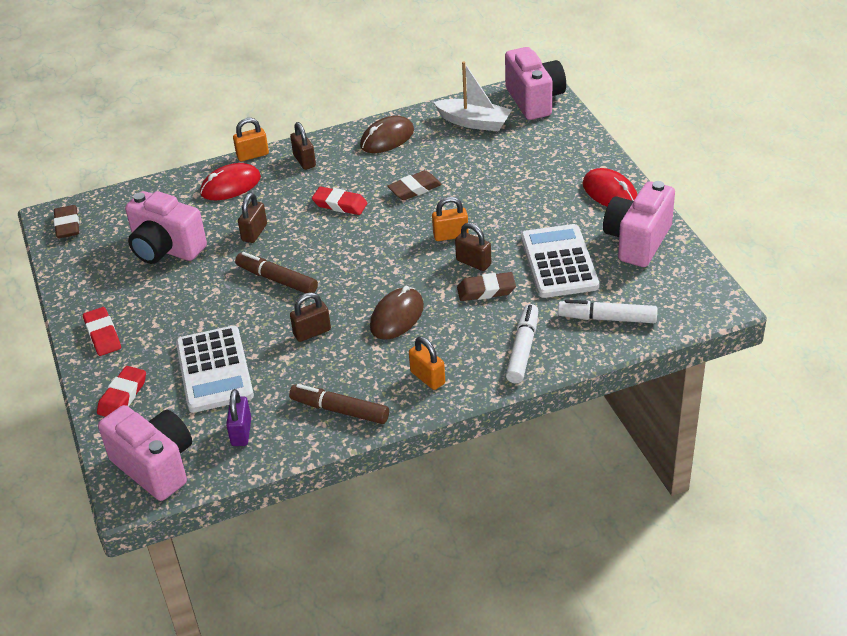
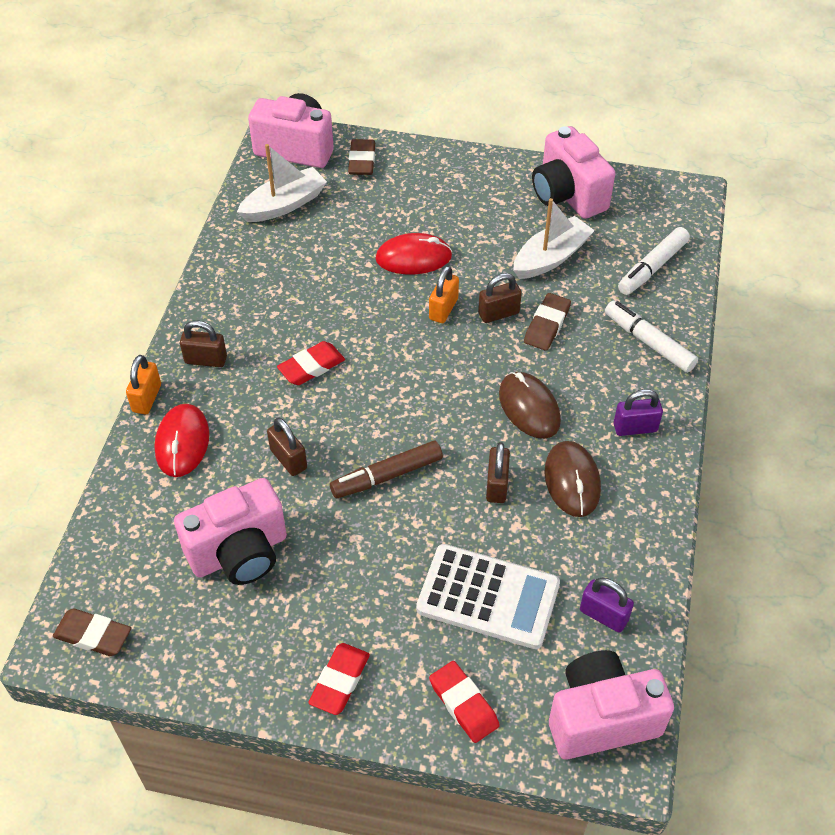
camera: 60 degrees left, 10 degrees up
red eraser [83,307,121,356] -> red eraser turned 75 degrees counterclockwise [308,643,370,715]
brown marker [289,384,389,424] -> none
brown mouse [360,116,414,153] -> brown mouse moved to [544,441,601,517]
brown eraser [387,170,442,200] -> brown eraser moved to [348,139,375,175]
orange padlock [409,336,445,390] -> purple padlock [614,389,663,436]
white calculator [521,224,599,298] -> white boat [513,198,595,279]
red mouse [583,168,637,206] -> red mouse moved to [376,233,452,274]

